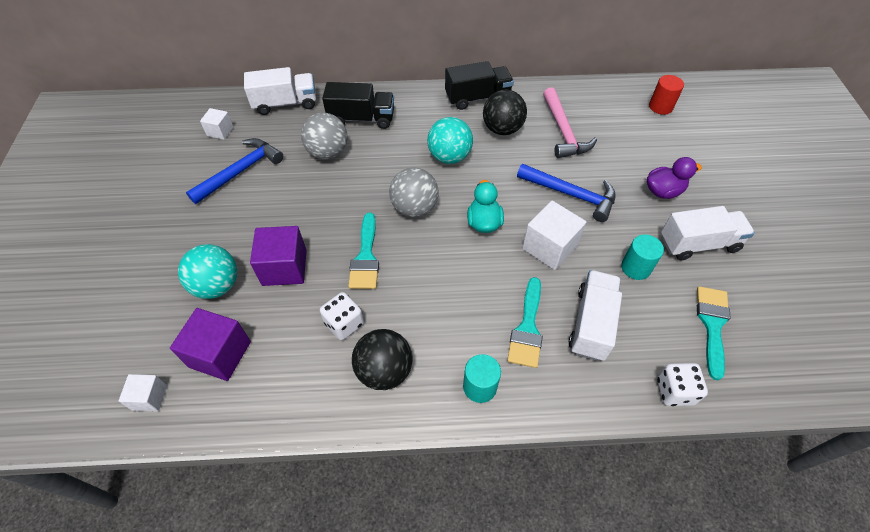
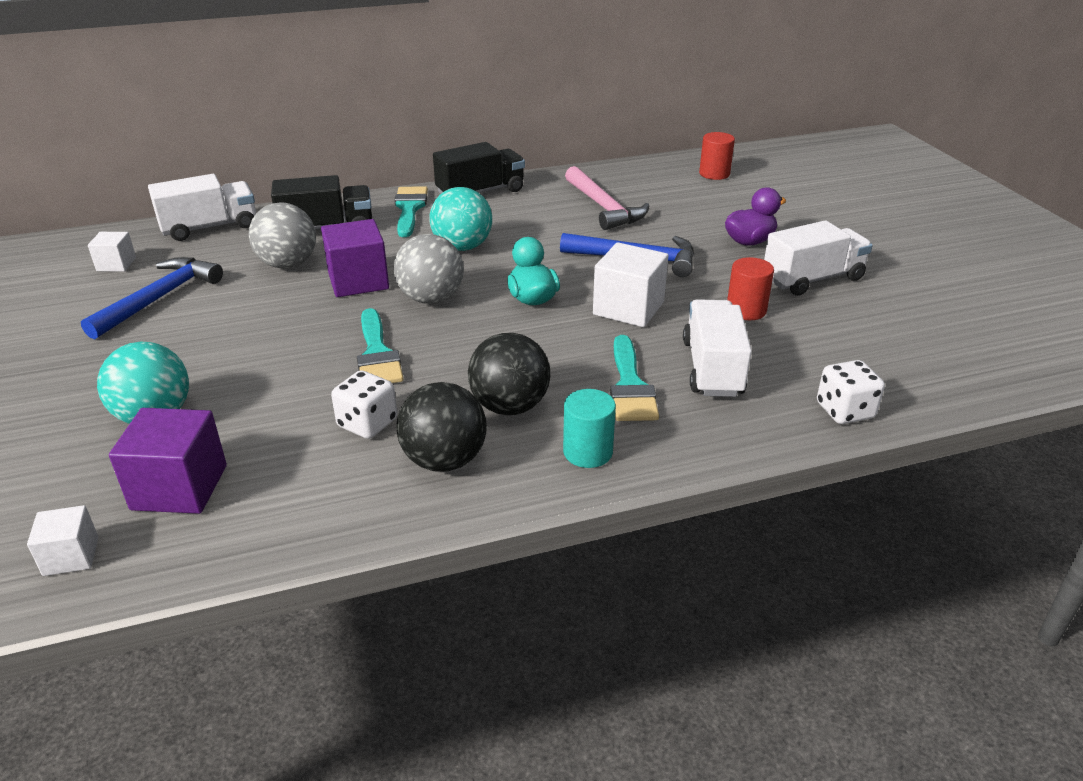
camera: 15 degrees left, 20 degrees down
purple cube [250,226,307,286] -> purple cube moved to [321,219,389,297]
black ball [483,90,527,135] -> black ball moved to [468,333,550,415]
turquoise cylinder [621,235,664,280] -> red cylinder [727,257,774,320]
turquoise brush [697,286,731,380] -> turquoise brush moved to [394,186,428,237]

